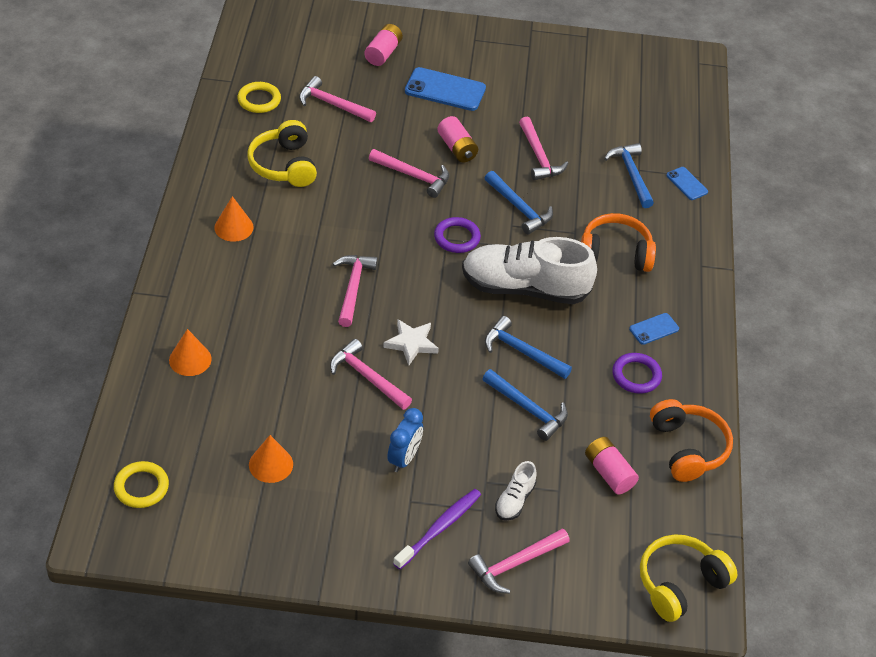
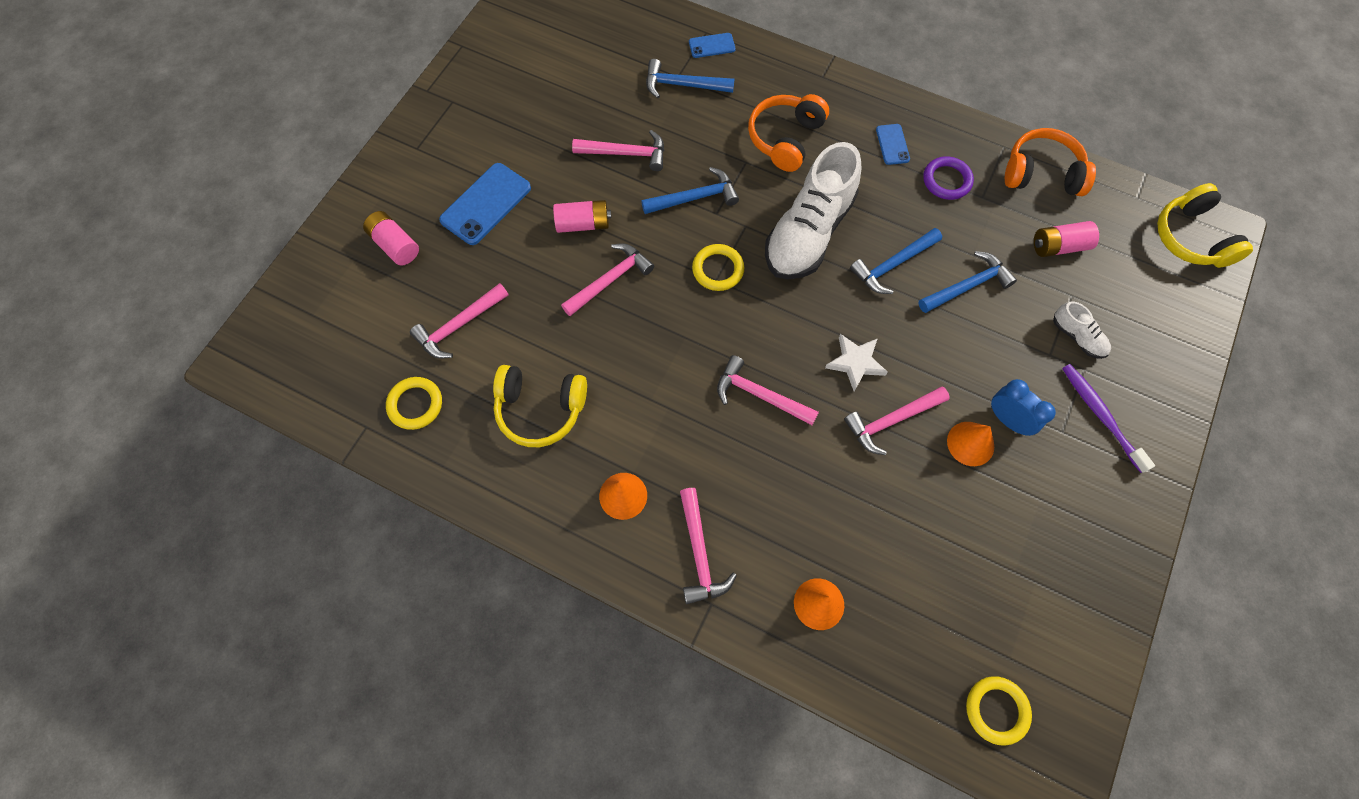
camera: 65 degrees left, 20 degrees up
orange cone [249,435,293,483] -> orange cone moved to [947,422,994,466]
purple ring [434,217,481,253] -> yellow ring [692,244,745,291]
pink hammer [468,529,570,594] -> pink hammer moved to [680,488,737,604]

